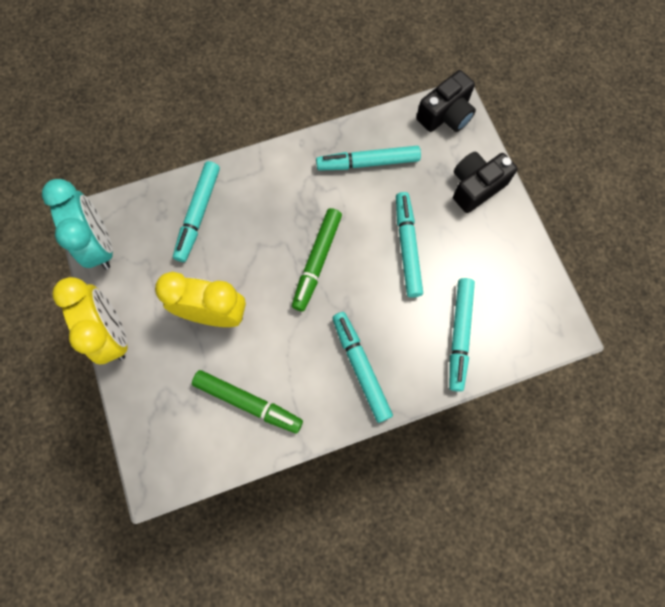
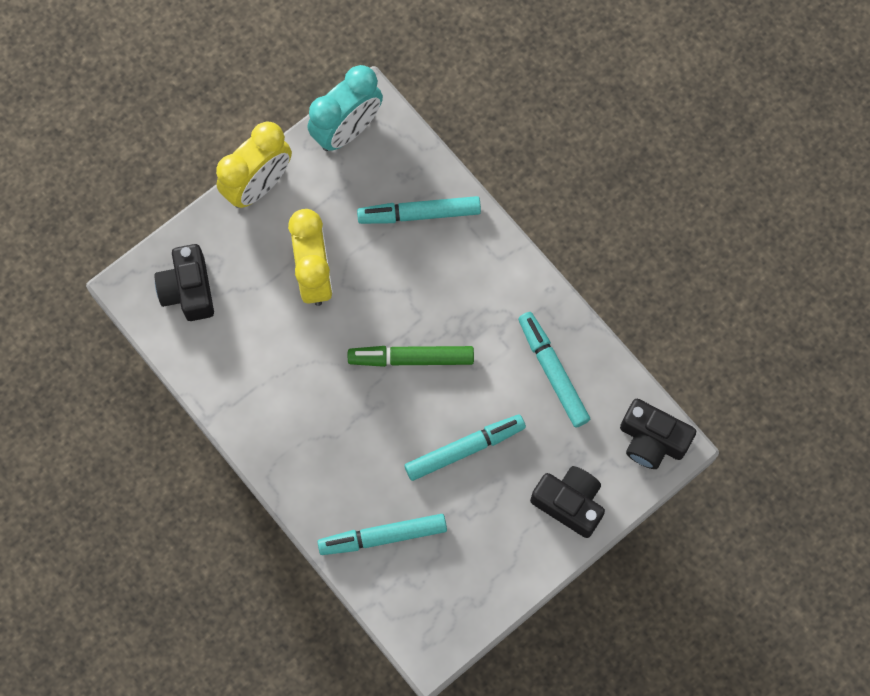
camera: 70 degrees right, 0 degrees up
green marker [192,370,303,433] -> none
turquoise marker [332,312,393,423] -> none
none -> black camera [155,244,214,321]

